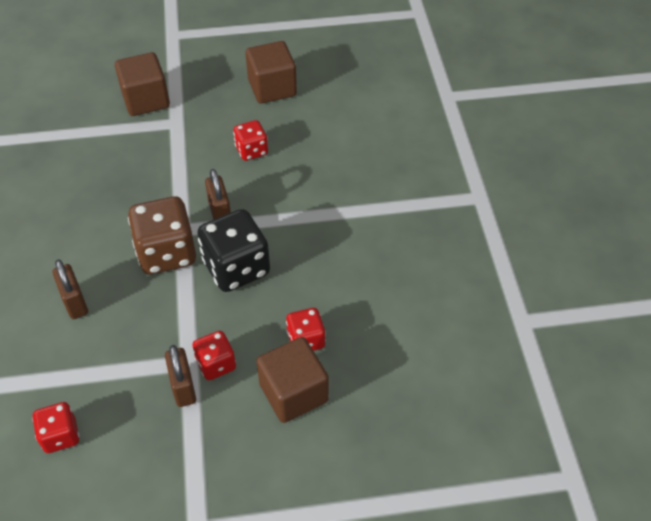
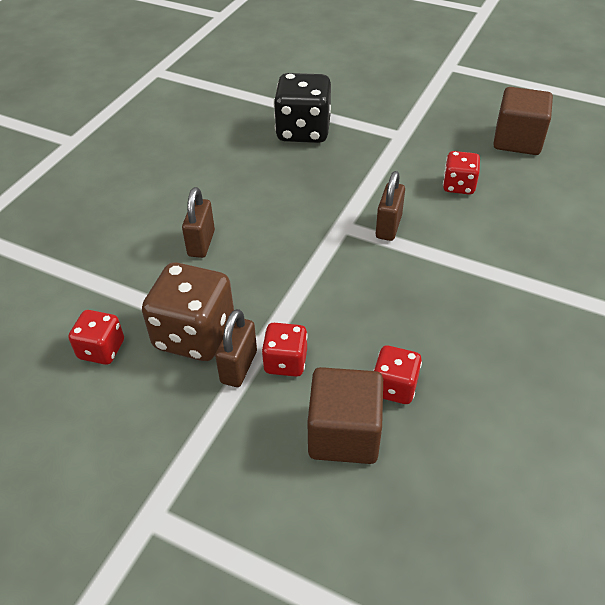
camera: 35 degrees right, 5 degrees down
brown cube [115,52,170,116] -> none
brown dice [128,196,196,274] -> brown dice moved to [142,262,234,361]
black dice [197,209,270,292] -> black dice moved to [274,73,331,143]

